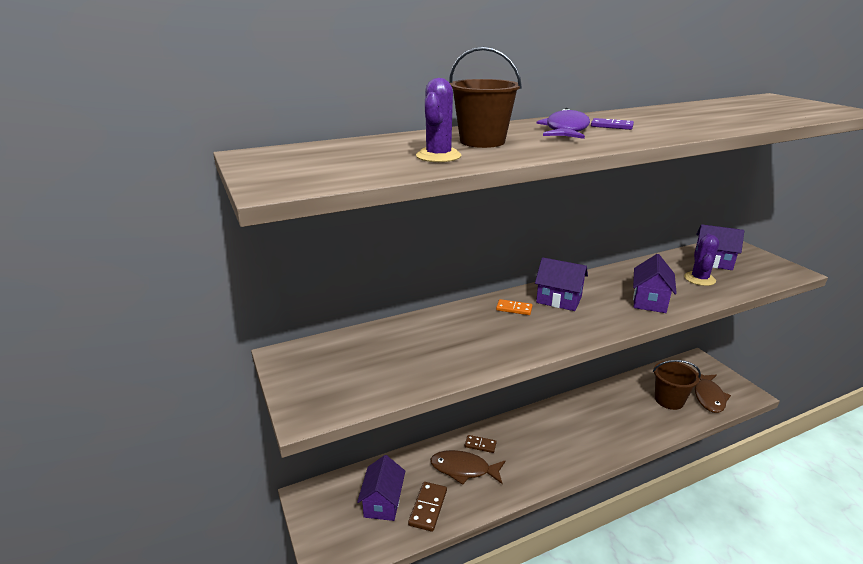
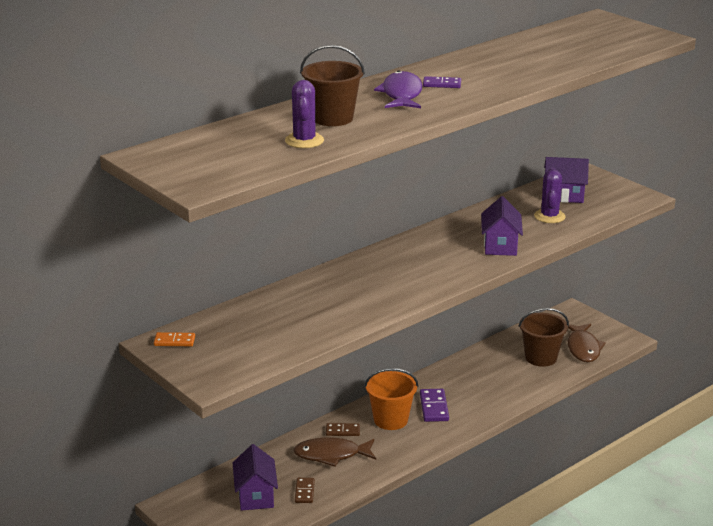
camera: 15 degrees left, 0 degrees up
brown domino [408,482,447,532] -> brown domino [295,478,315,503], size x0.66
orange domino [496,299,533,315] -> orange domino moved to [154,332,195,346]
purple house [535,257,588,311] -> none
none -> orange bucket [364,368,418,430]
none -> purple domino [420,389,449,422]

